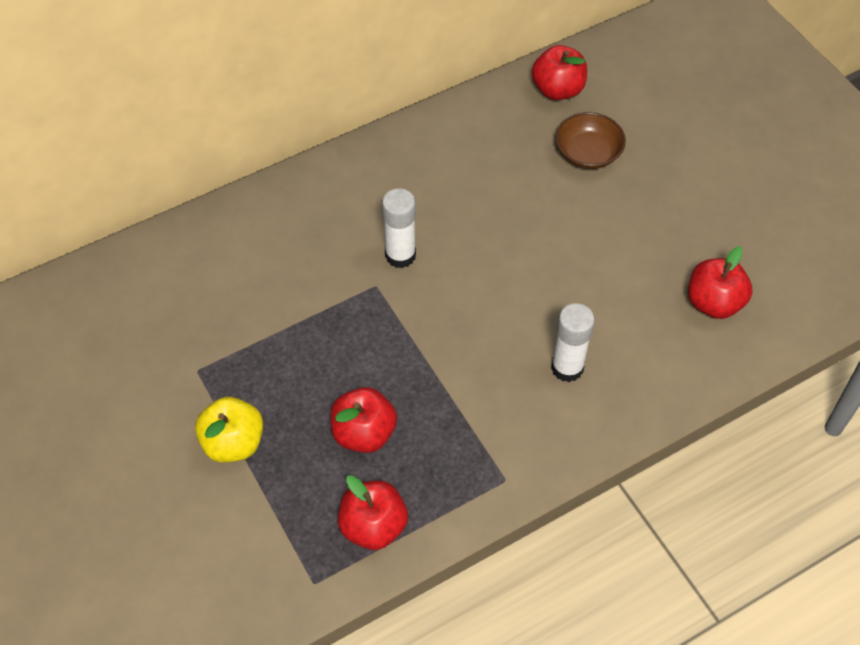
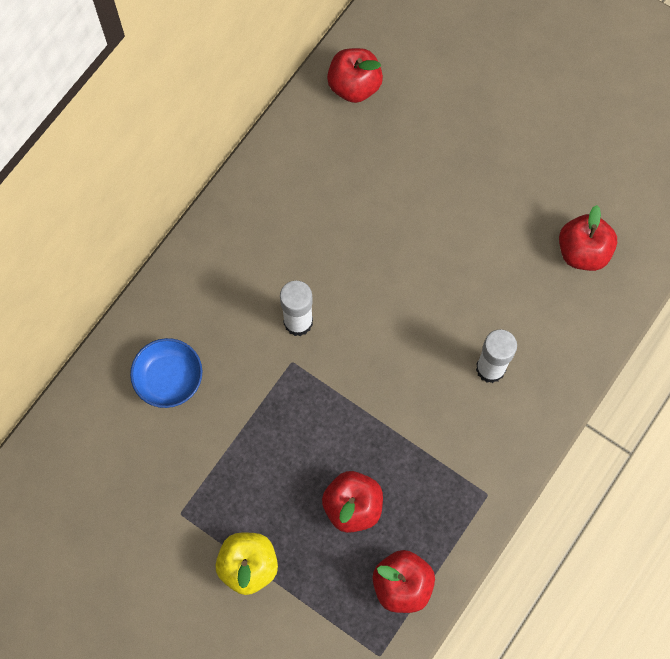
camera: 25 degrees left, 15 degrees up
brown bowl [555,112,626,169] -> none
none -> blue bowl [130,338,202,408]

